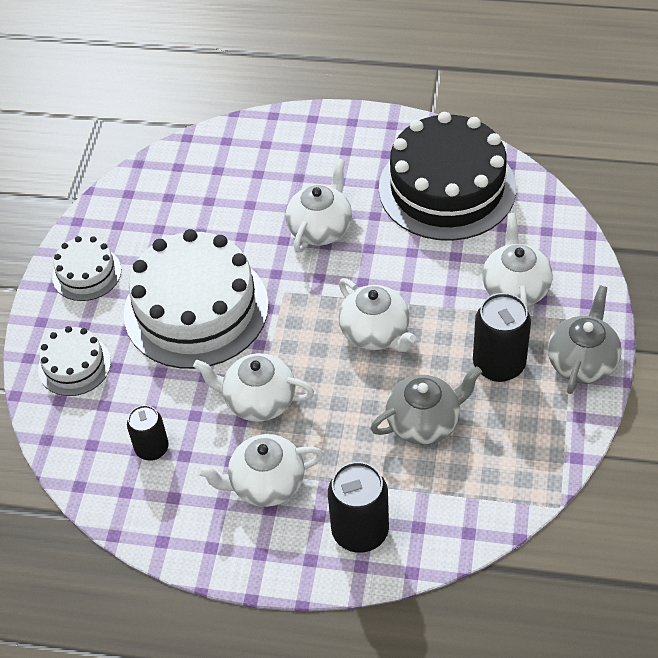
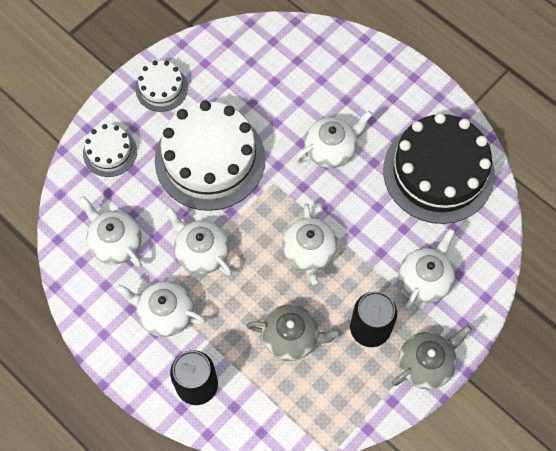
camera: 30 degrees right, 15 degrees up
black can [127,405,169,461] -> white teapot [79,196,142,268]

